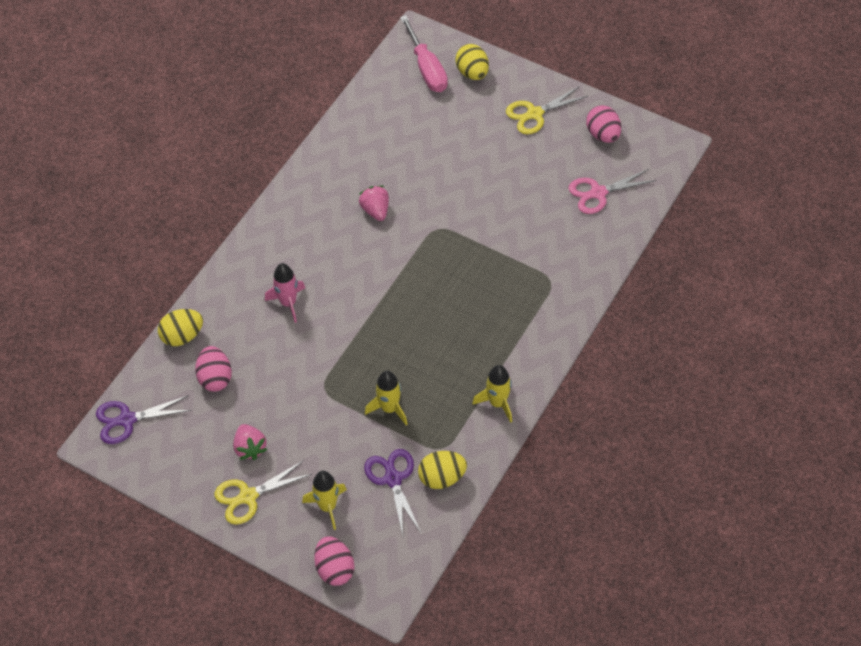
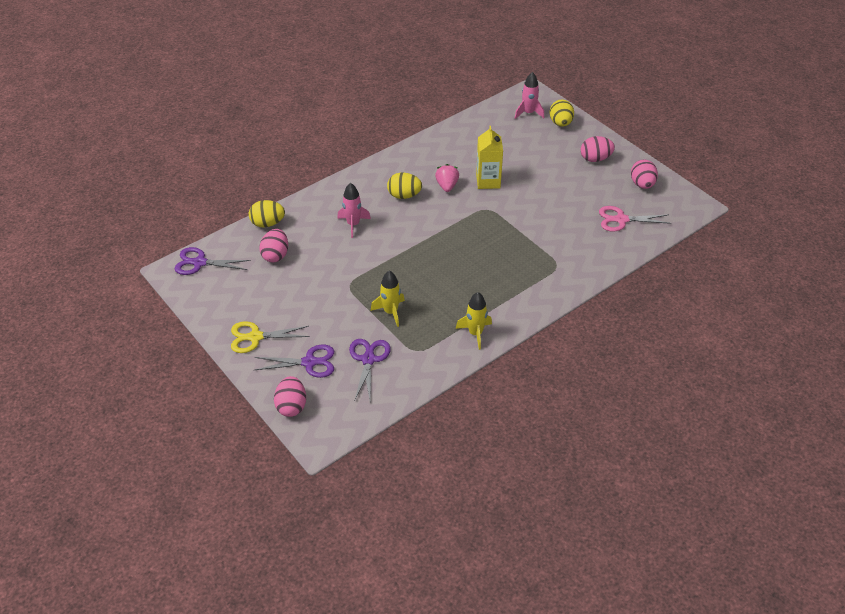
camera: 20 degrees right, 10 degrees down
pink strawberry [233,424,268,460] -> none
yellow rocket [302,471,347,530] -> purple scissors [255,345,334,378]
pink screwdriver [400,15,448,92] -> pink rocket [515,72,544,119]
yellow egg [418,451,467,489] -> yellow egg moved to [387,173,422,199]
yellow scissors [506,86,588,135] -> pink egg [581,136,615,162]
none -> yellow carton [476,126,503,189]

